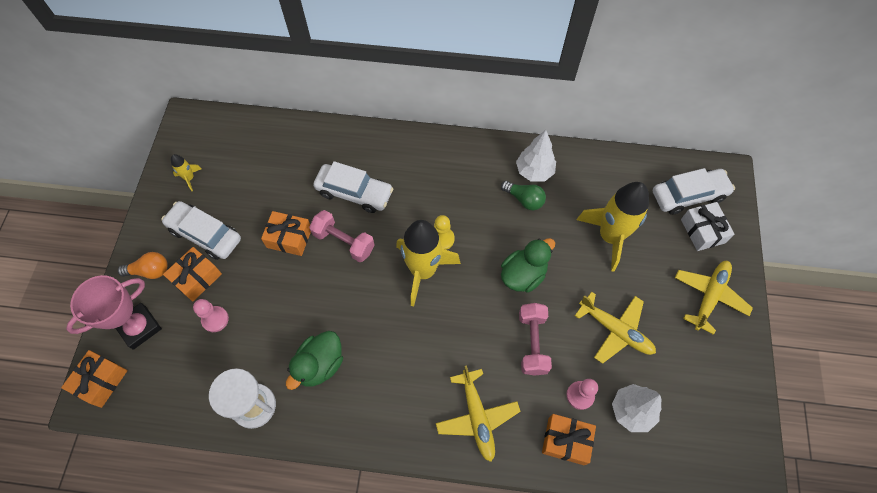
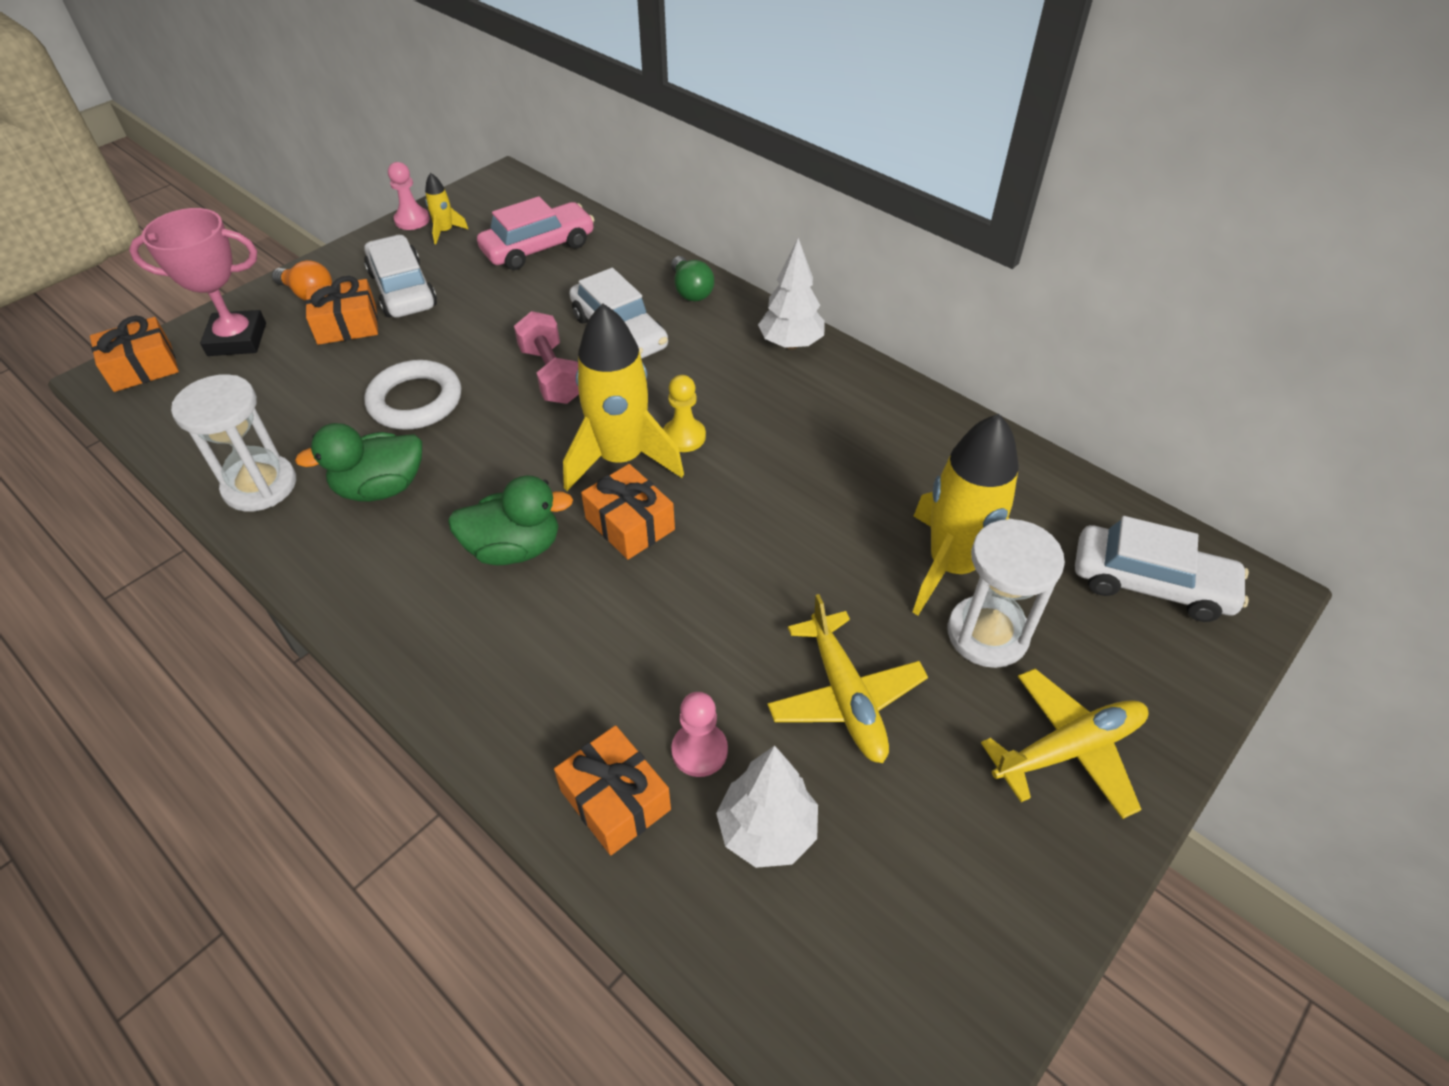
camera: 35 degrees right, 15 degrees down
pink pawn [193,299,229,332] -> pink pawn moved to [388,162,430,230]
orange gift [261,211,311,256] -> orange gift moved to [581,464,675,560]
yellow plane [436,365,521,462] -> none
green light bulb [501,181,546,210] -> green light bulb moved to [671,256,714,301]
green duck [501,238,555,293] -> green duck moved to [448,476,573,565]
white tree [516,130,556,182] -> white tree moved to [758,238,825,350]
pink dumbbell [519,303,552,376] -> none
white gift [681,202,735,251] -> none
none -> white ring [364,360,461,430]
none -> pink car [477,196,594,270]
none -> white hourglass [947,519,1065,668]

